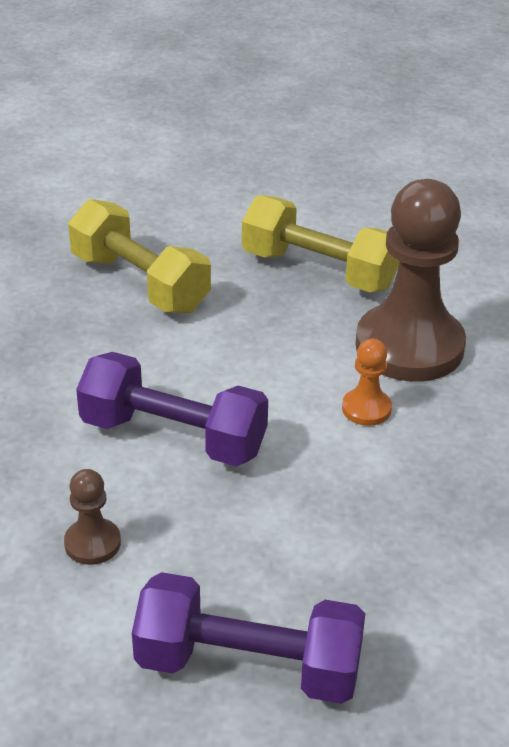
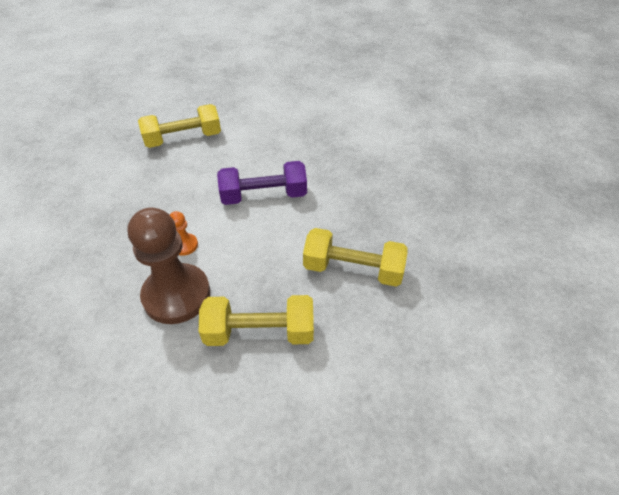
camera: 150 degrees right, 10 degrees up
brown pawn [64,469,121,565] -> none
purple dumbbell [132,572,365,704] -> yellow dumbbell [138,104,221,148]

